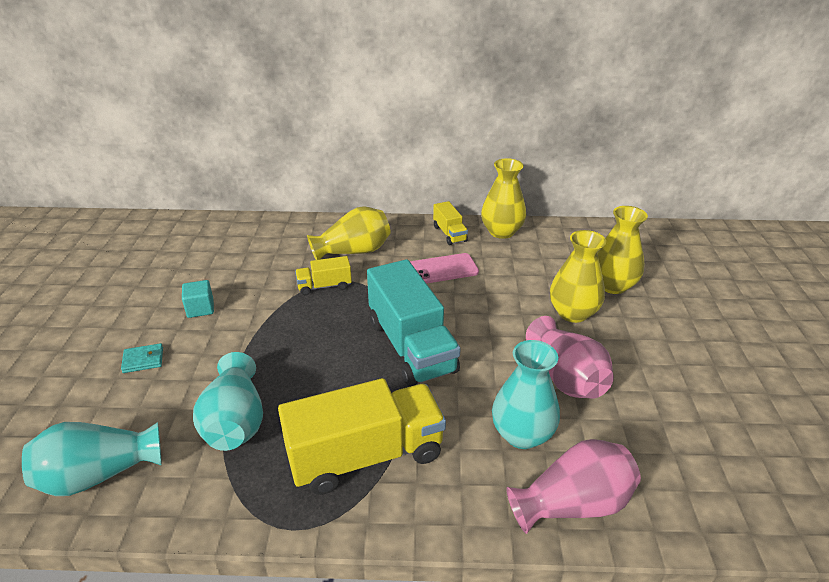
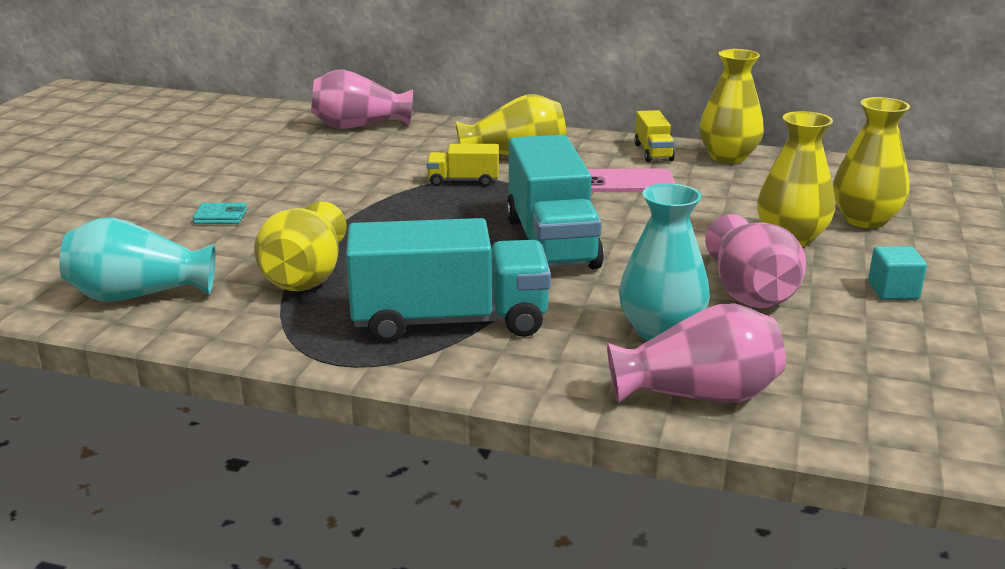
camera: 15 degrees right, 10 degrees down
turquoise cube [182,280,214,318] -> turquoise cube moved to [868,246,927,300]
turquoise vase [193,352,263,451] -> yellow vase [254,201,347,291]
yellow truck [278,378,446,495] -> turquoise truck [346,218,551,343]
none -> pink vase [311,69,413,129]

